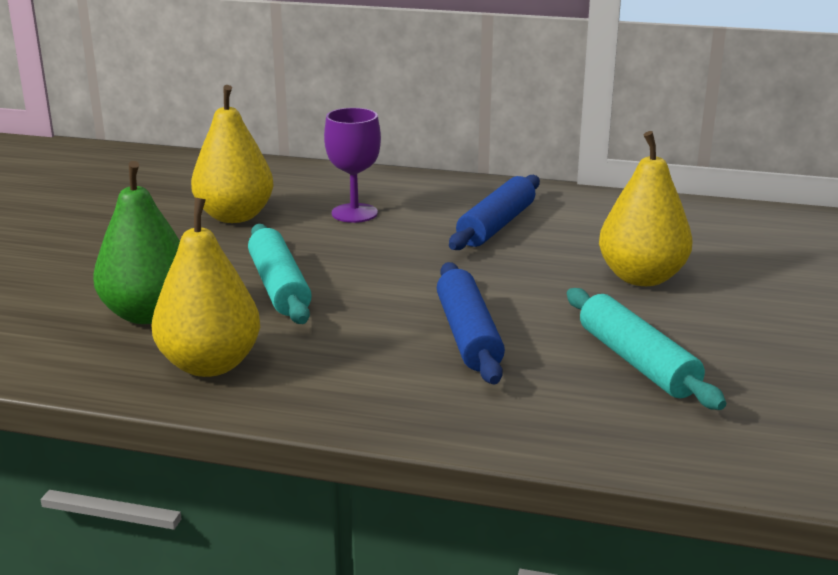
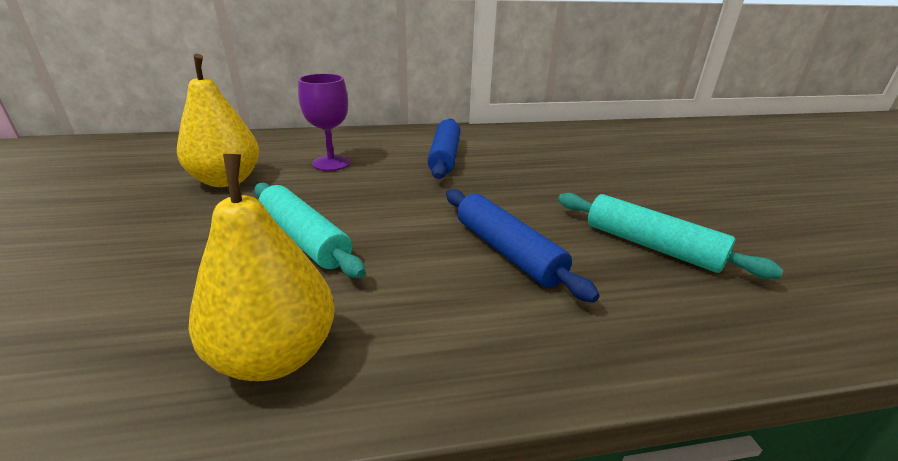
camera: 25 degrees left, 5 degrees up
green pear [93,161,180,324] -> none
yellow pear [599,131,692,286] -> none

